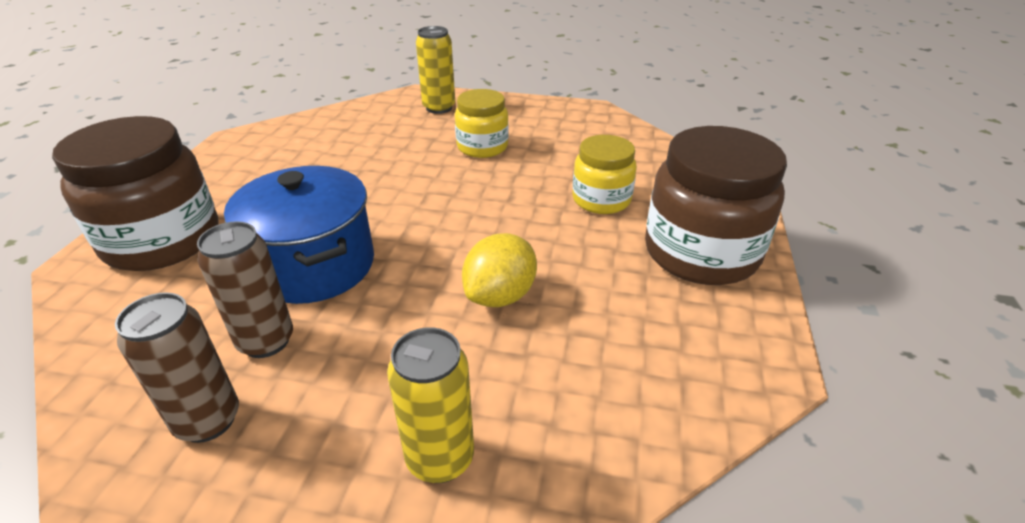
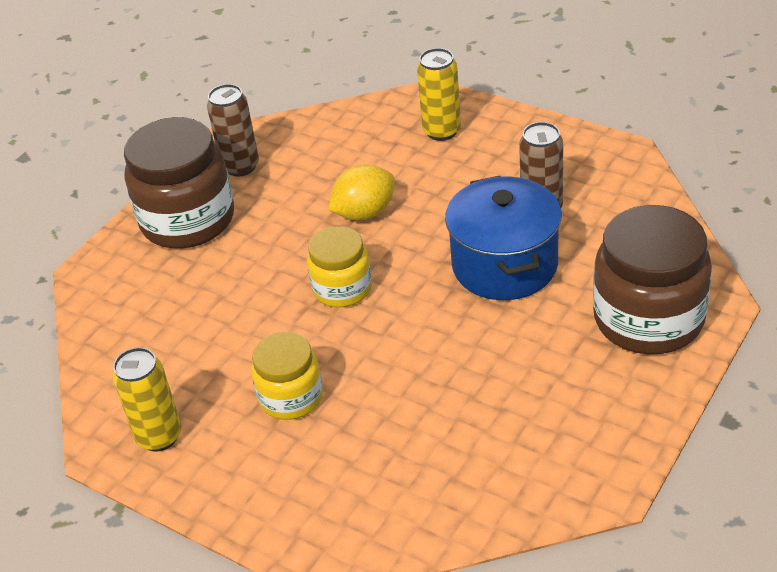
camera: 155 degrees left, 5 degrees up
brown can [115,292,239,443] -> brown can moved to [207,84,259,177]
yellow can [416,26,455,114] -> yellow can moved to [113,347,182,452]
yellow jar [573,135,637,214] -> yellow jar moved to [307,226,372,307]

